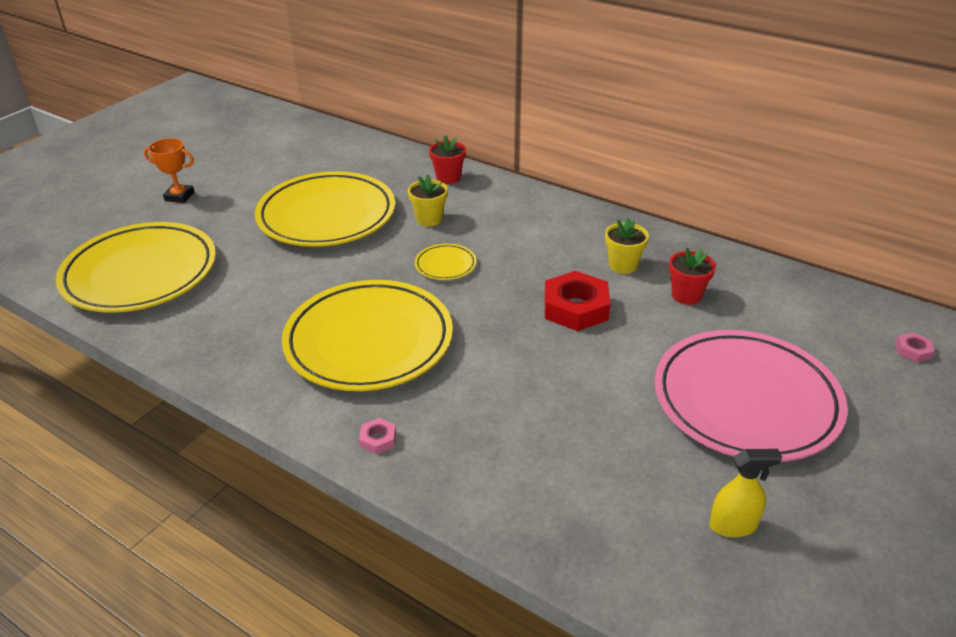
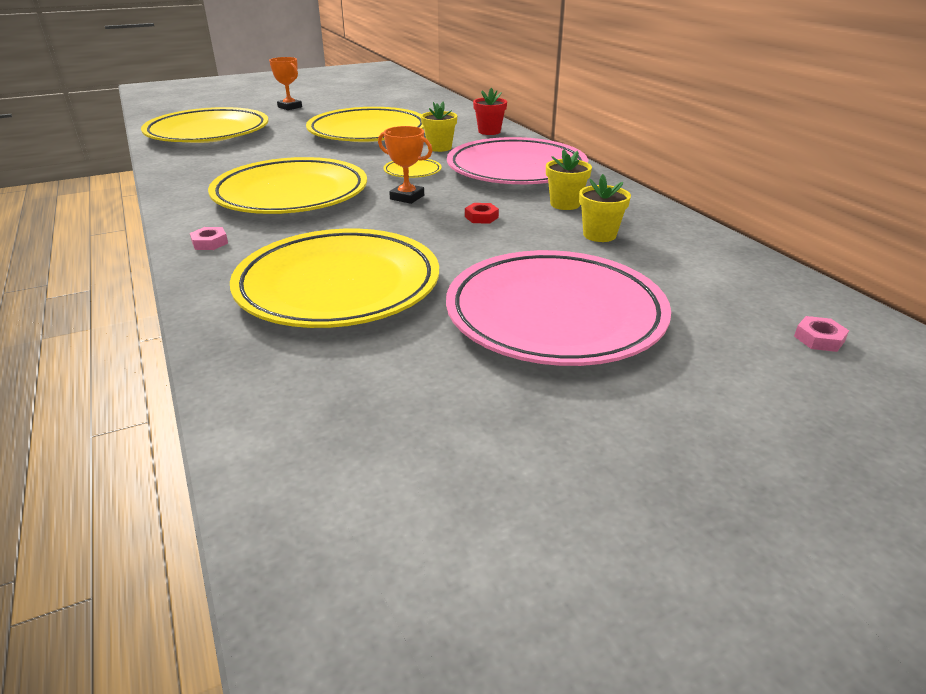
camera: 30 degrees right, 5 degrees down
red nut [545,271,610,331] -> red nut [465,203,499,224], size x0.46
red flower pot [669,248,716,305] -> yellow flower pot [579,174,631,242]
yellow spray bottle [709,449,782,538] -> none
none -> yellow plate [230,229,439,328]
none -> orange trophy [378,126,432,204]
none -> pink plate [447,137,588,184]

